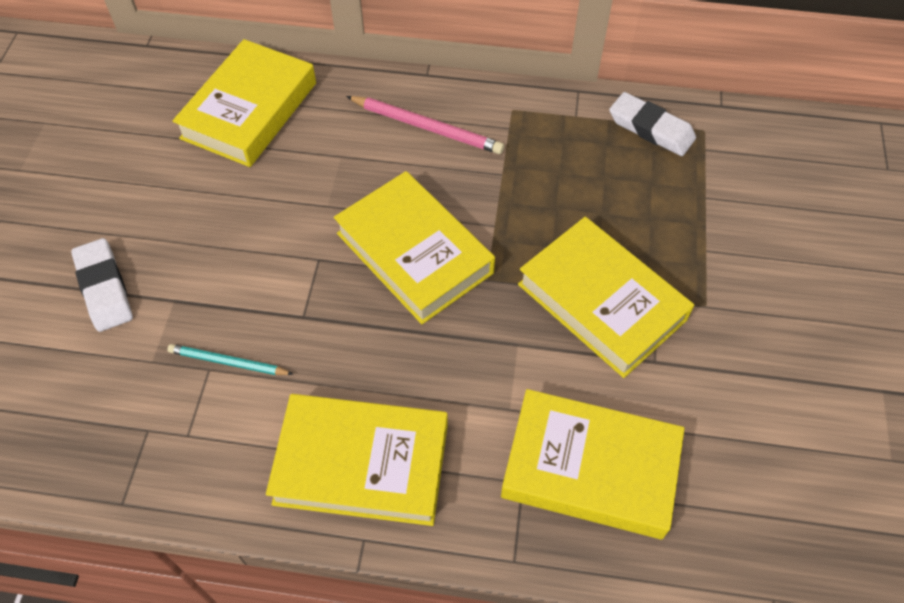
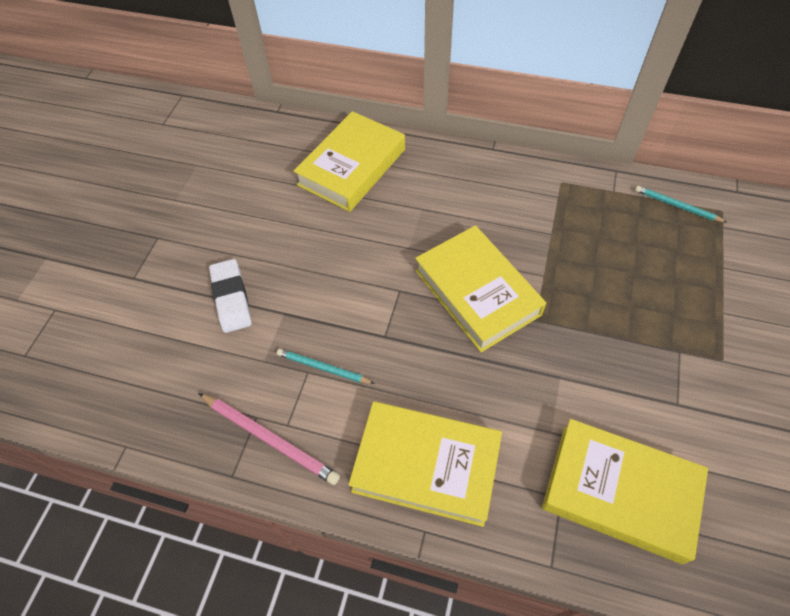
camera: 10 degrees right, 0 degrees up
pink pencil [346,96,504,154] -> pink pencil moved to [198,393,340,485]
yellow book [518,217,694,378] -> none
white eraser [609,92,696,156] -> turquoise pencil [635,186,727,223]

